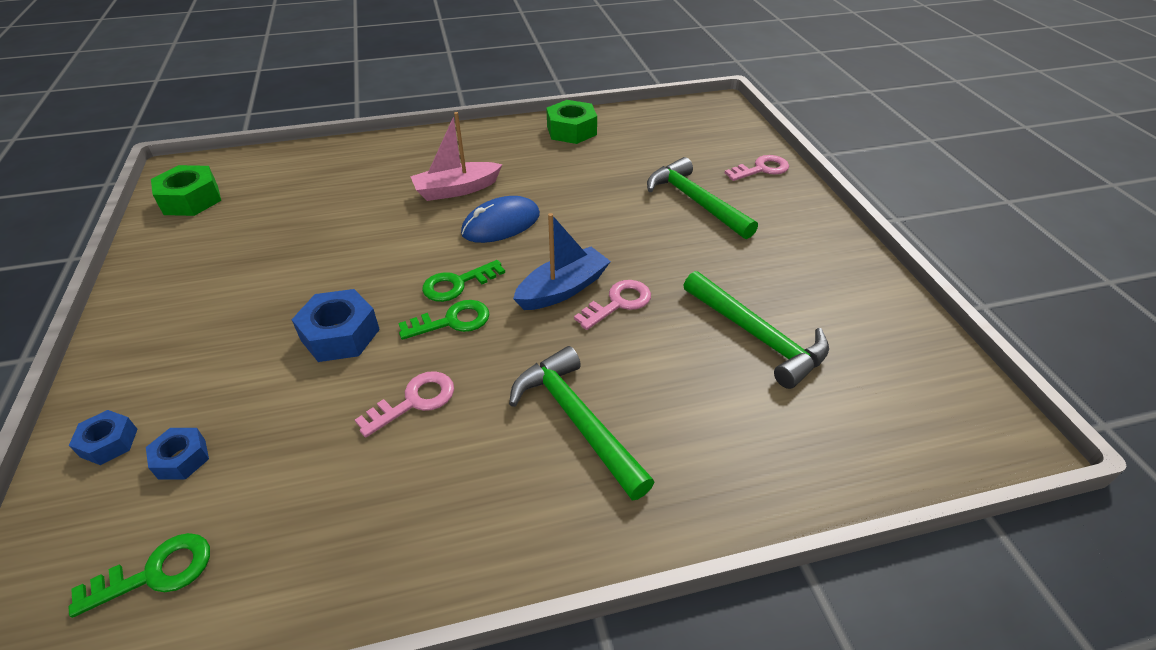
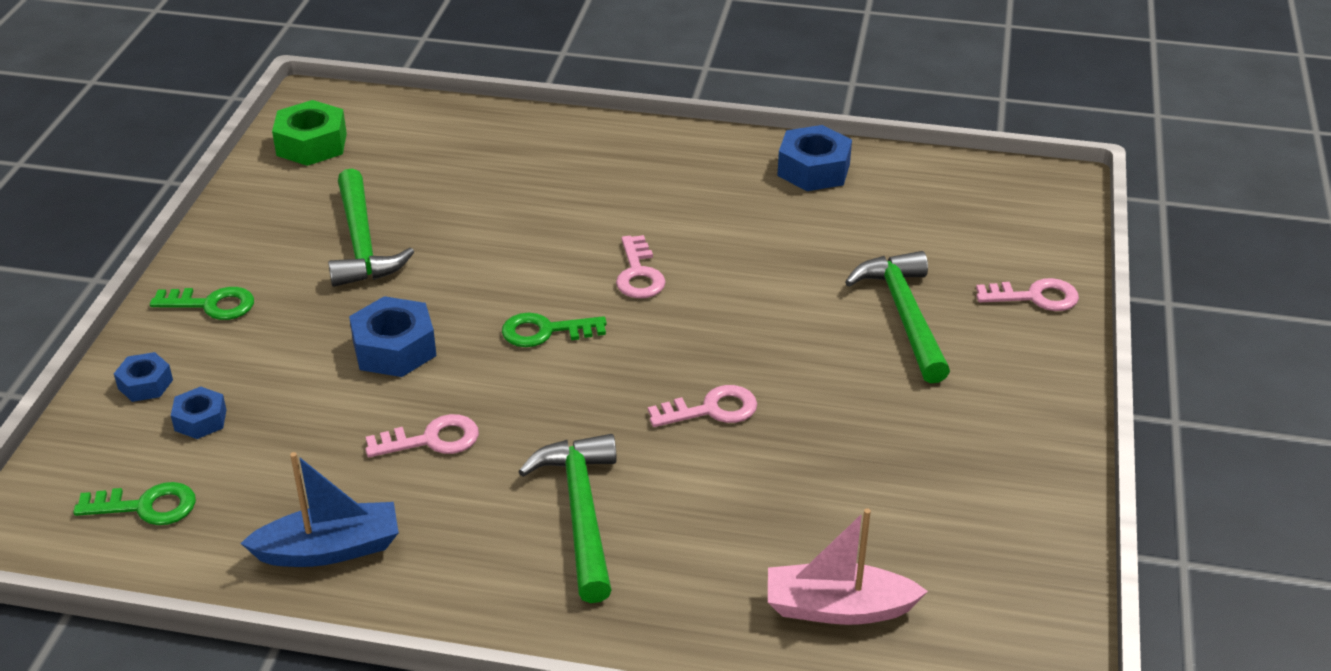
camera: 25 degrees right, 5 degrees down
green key [398,300,489,340] -> green key moved to [150,287,254,320]
pink boat [410,112,502,201] -> pink boat moved to [768,508,928,625]
blue mouse [461,196,540,243] -> pink key [616,235,666,298]
blue boat [513,213,611,310] -> blue boat moved to [240,452,399,567]
green nut [546,100,597,144] -> blue nut [777,125,852,191]
green hammer [683,271,829,389] -> green hammer moved to [328,168,414,287]

